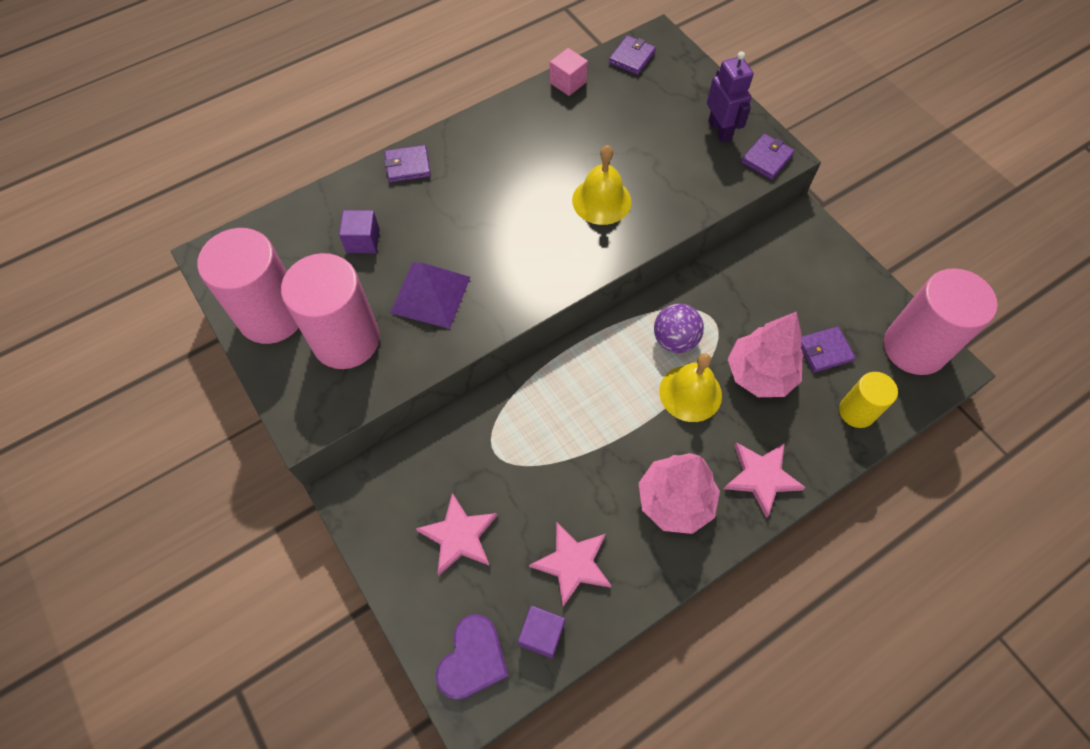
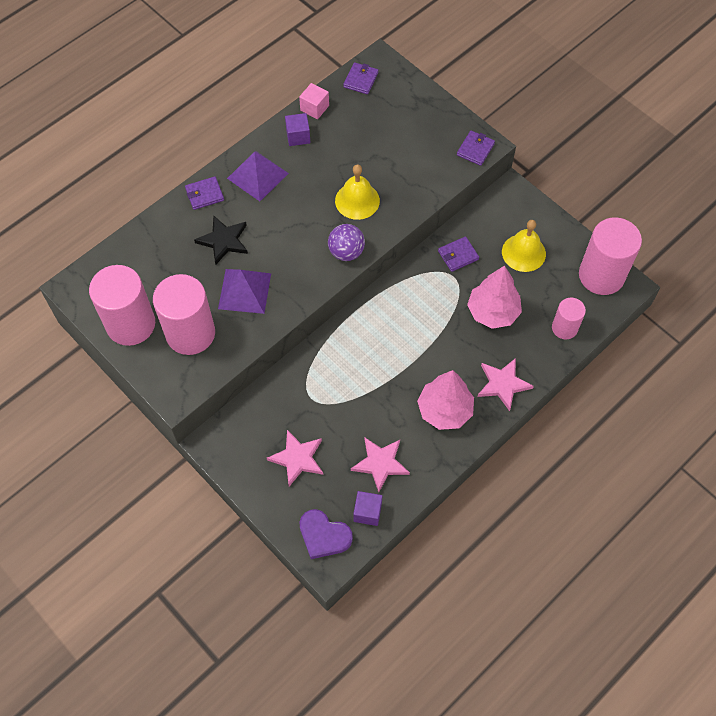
camera: 10 degrees left, 0 degrees up
purple cube [339,210,380,253] -> purple cube moved to [285,113,310,146]
purple heart [436,614,509,700] -> purple heart turned 105 degrees clockwise [299,509,353,559]
purple ball [654,304,704,353] -> purple ball moved to [328,224,365,261]
yellow bell [659,353,722,422] -> yellow bell moved to [502,220,546,272]
purple robot [707,51,753,143] -> none
purple wallet [801,326,856,373] -> purple wallet moved to [438,236,479,272]
yellow cylinder [839,372,898,428] -> pink cylinder [552,297,586,339]
none -> black star [194,216,248,264]
none -> purple pyramid [227,151,289,201]

